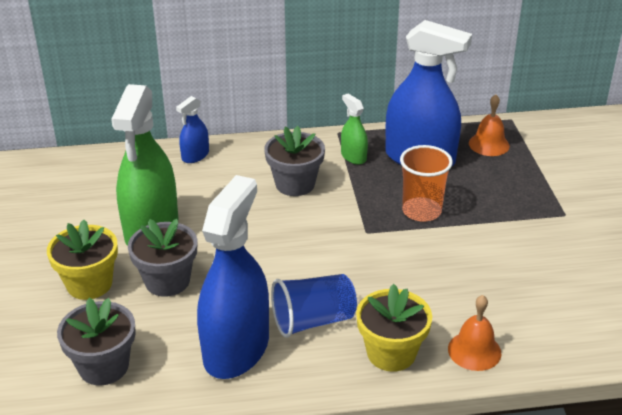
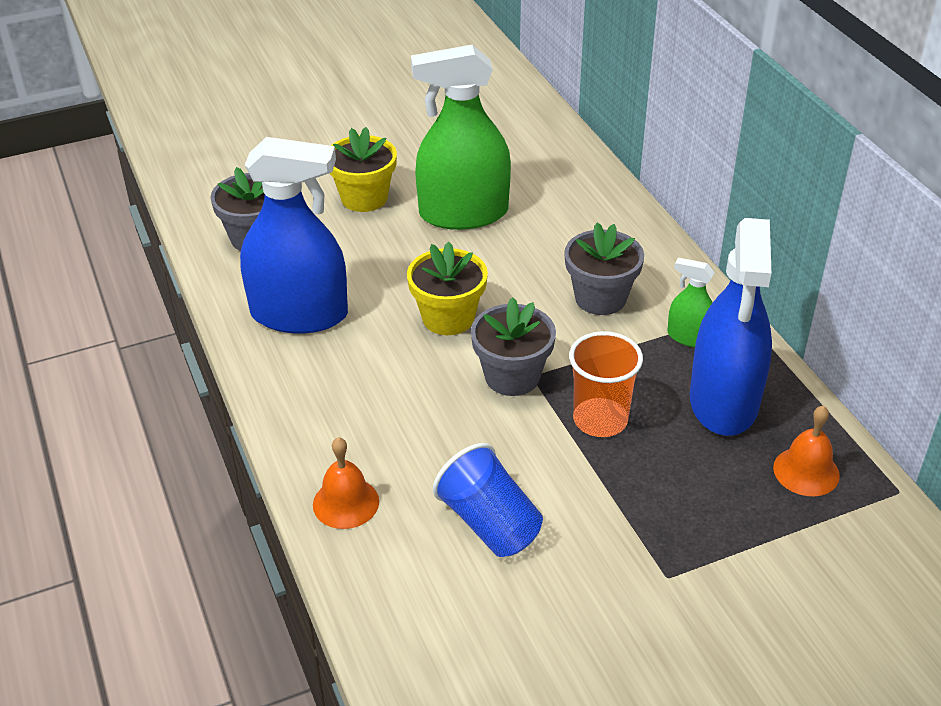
camera: 75 degrees right, 5 degrees up
grey flower pot [128,219,197,297] -> grey flower pot moved to [471,297,556,396]
blue spray bottle [176,96,209,163] -> none
blue cup [271,274,357,338] -> blue cup moved to [433,443,543,557]
green spray bottle [341,94,368,165] -> green spray bottle turned 105 degrees counterclockwise [667,258,715,347]
yellow flower pot [356,284,432,372] -> yellow flower pot moved to [407,242,488,335]

